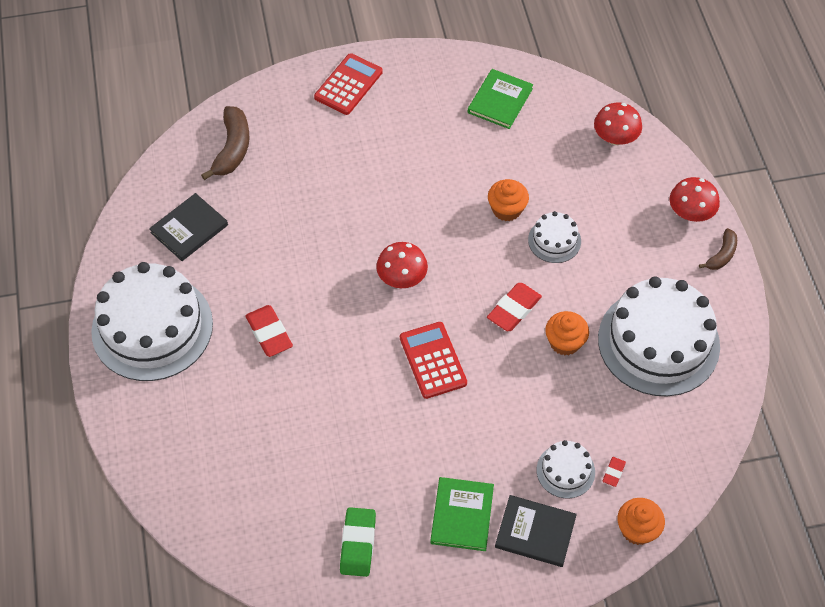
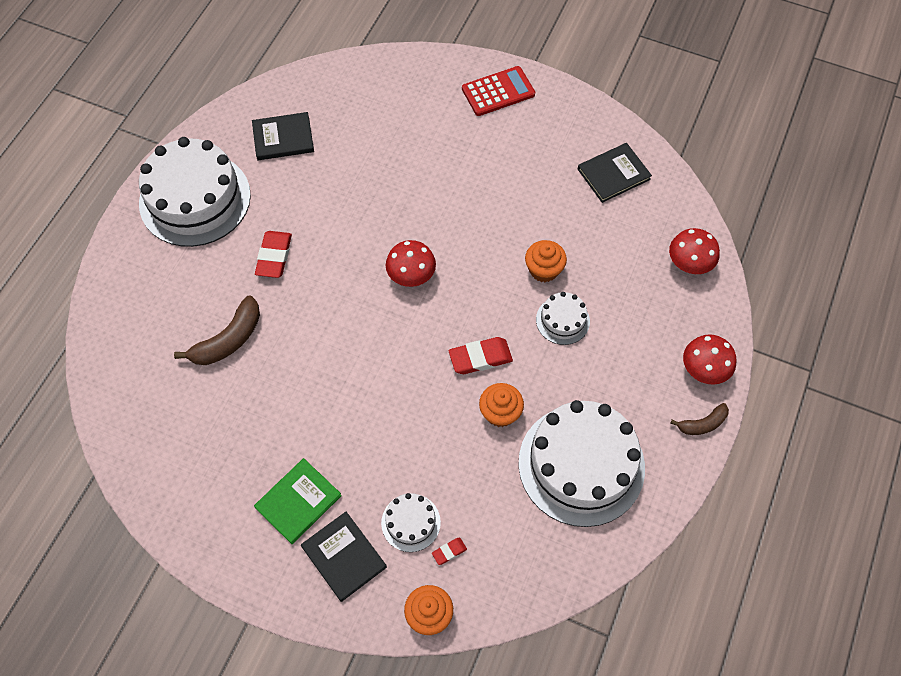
camera: 35 degrees right, 5 degrees up
brown banana [201,106,250,180] -> brown banana moved to [174,295,260,365]
green eraser [340,507,376,577] -> none
red calculator [400,322,467,399] -> none
green book [468,69,533,129] -> black book [578,143,652,203]

